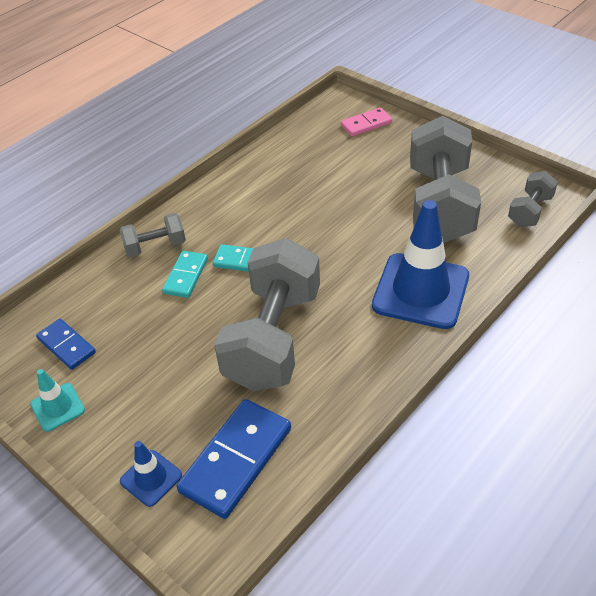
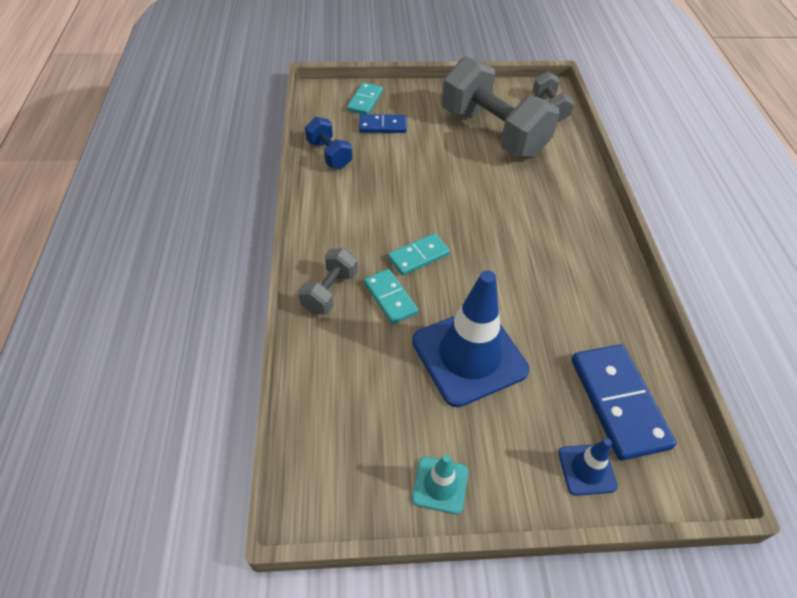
camera: 50 degrees left, 5 degrees up
blue domino [36,319,96,370] -> blue domino moved to [359,114,407,133]
grey dumbbell [214,238,320,392] -> none
pink domino [341,107,392,136] -> turquoise domino [347,82,383,114]
blue traffic cone [372,200,469,329] -> blue traffic cone moved to [412,270,529,407]
none -> blue dumbbell [305,117,353,169]

